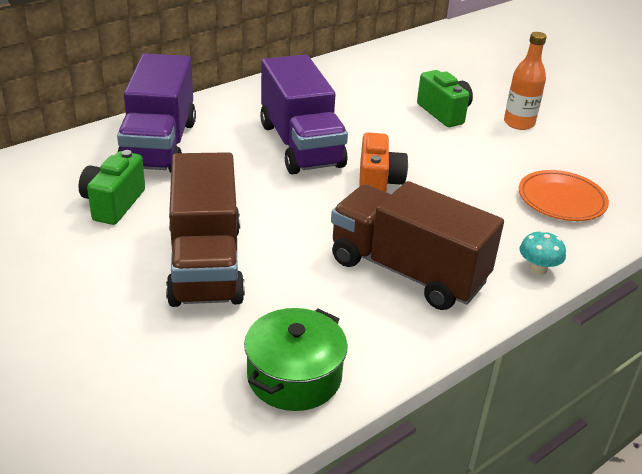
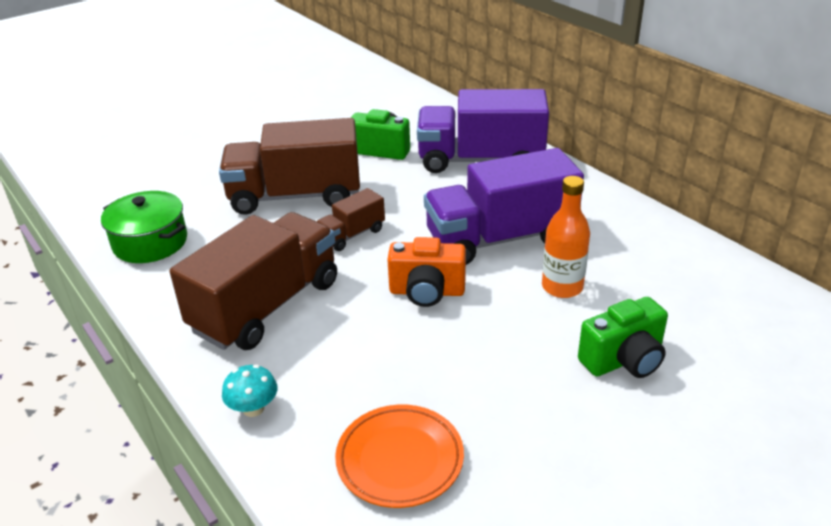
camera: 95 degrees right, 0 degrees up
orange bottle [504,32,547,130] -> orange bottle moved to [542,176,590,298]
none -> brown truck [317,188,385,251]

